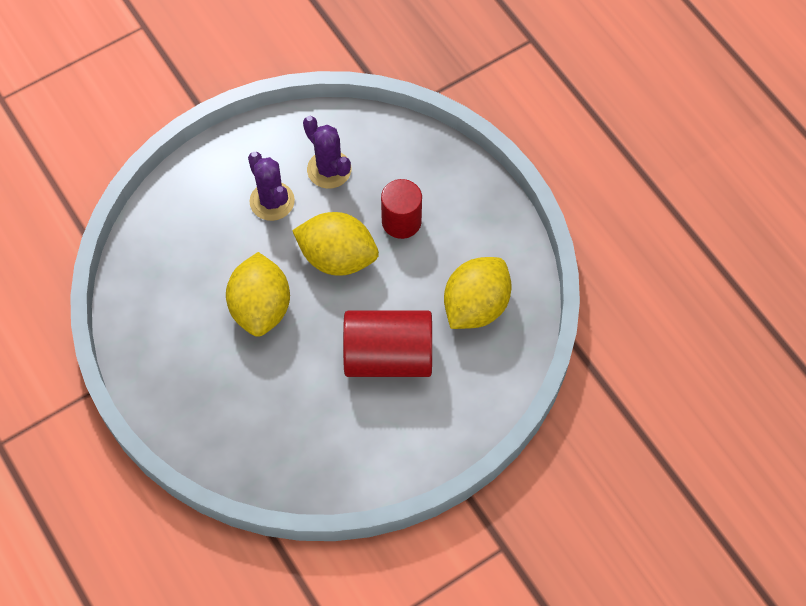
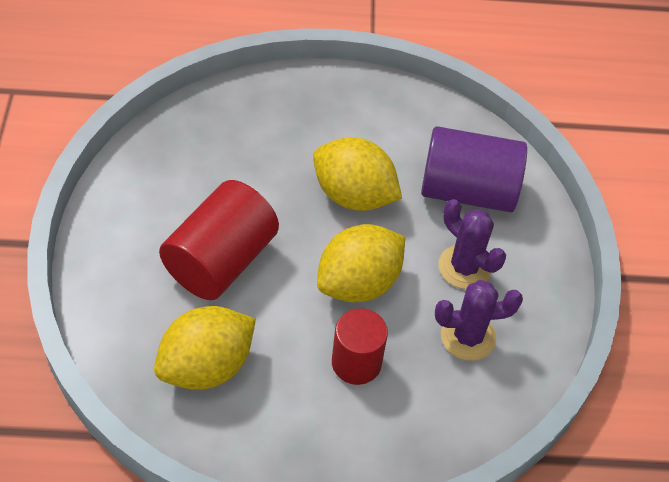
camera: 120 degrees right, 10 degrees down
purple cactus [248,152,295,221] -> purple cactus turned 45 degrees clockwise [438,199,506,289]
yellow lemon [444,257,512,329] -> yellow lemon turned 75 degrees clockwise [154,306,256,390]
none -> purple cylinder [421,126,527,212]

